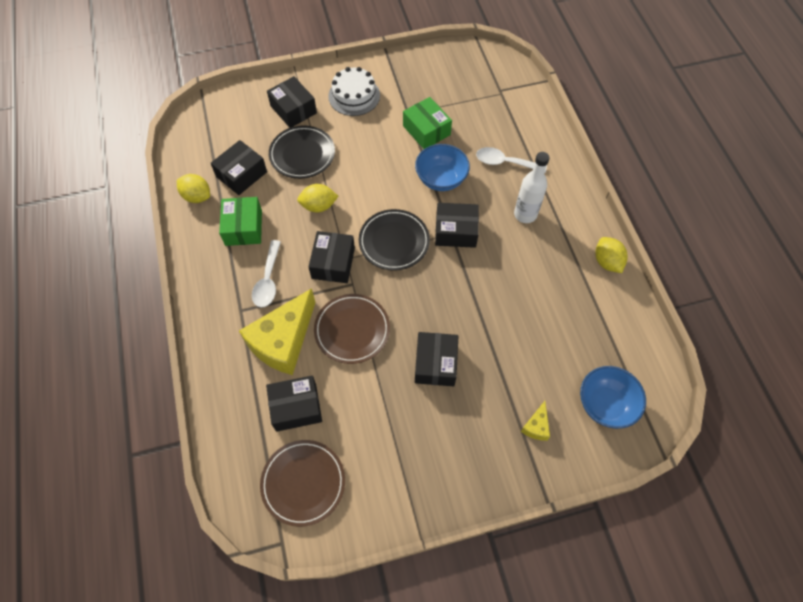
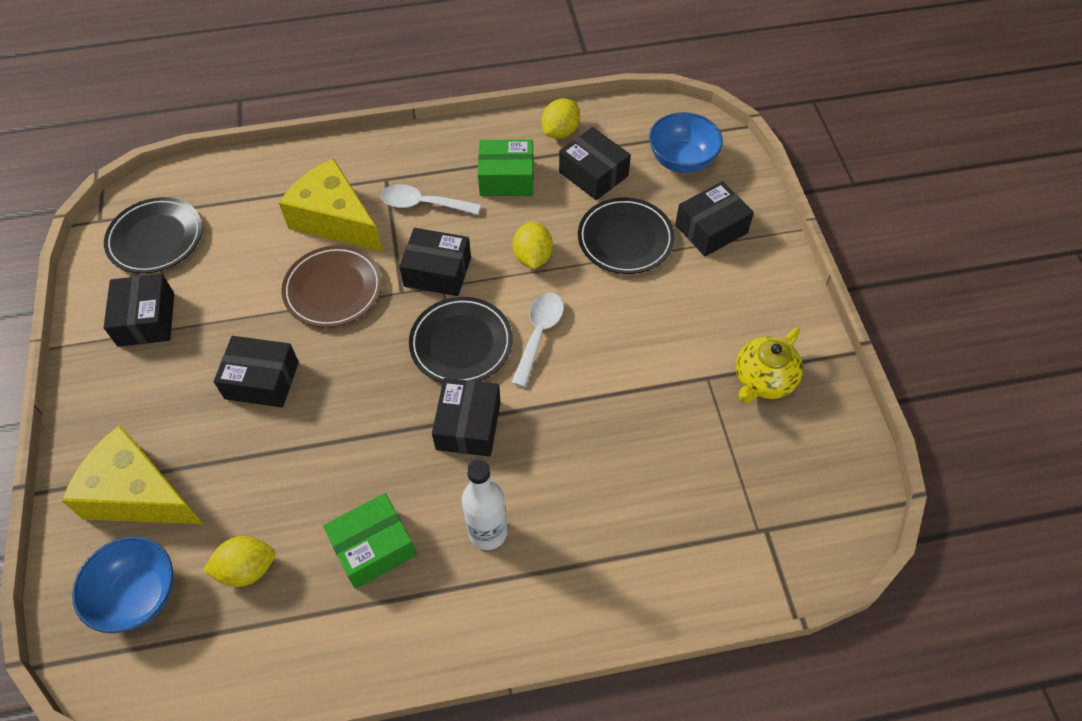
camera: 95 degrees right, 5 degrees down
brown plate [260,440,345,527] -> black plate [104,197,203,274]
black box [266,375,322,432] -> black box moved to [104,274,174,347]
white cake [328,67,380,116] -> none
green box [403,97,452,149] -> green box moved to [323,493,417,589]
blue bowl [415,144,470,191] -> blue bowl moved to [649,112,723,173]
white spoon [476,147,547,173] -> white spoon moved to [511,293,564,387]
yellow cheese [521,401,550,441] -> yellow cheese [62,425,203,524], size x2.32
yellow lemon [595,237,628,273] -> yellow lemon moved to [203,536,275,587]
none -> yellow teapot [736,328,803,403]

